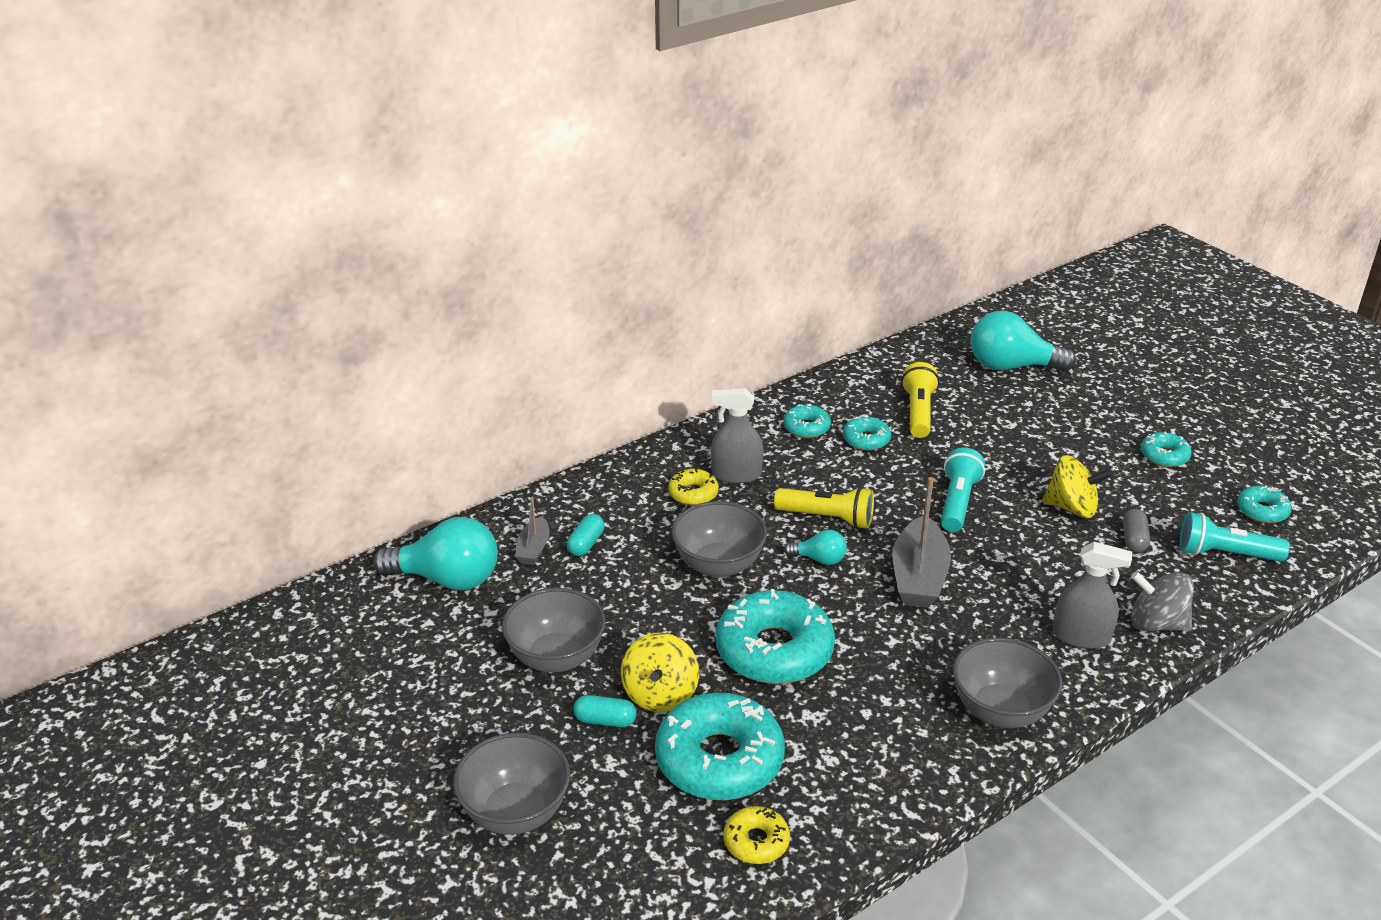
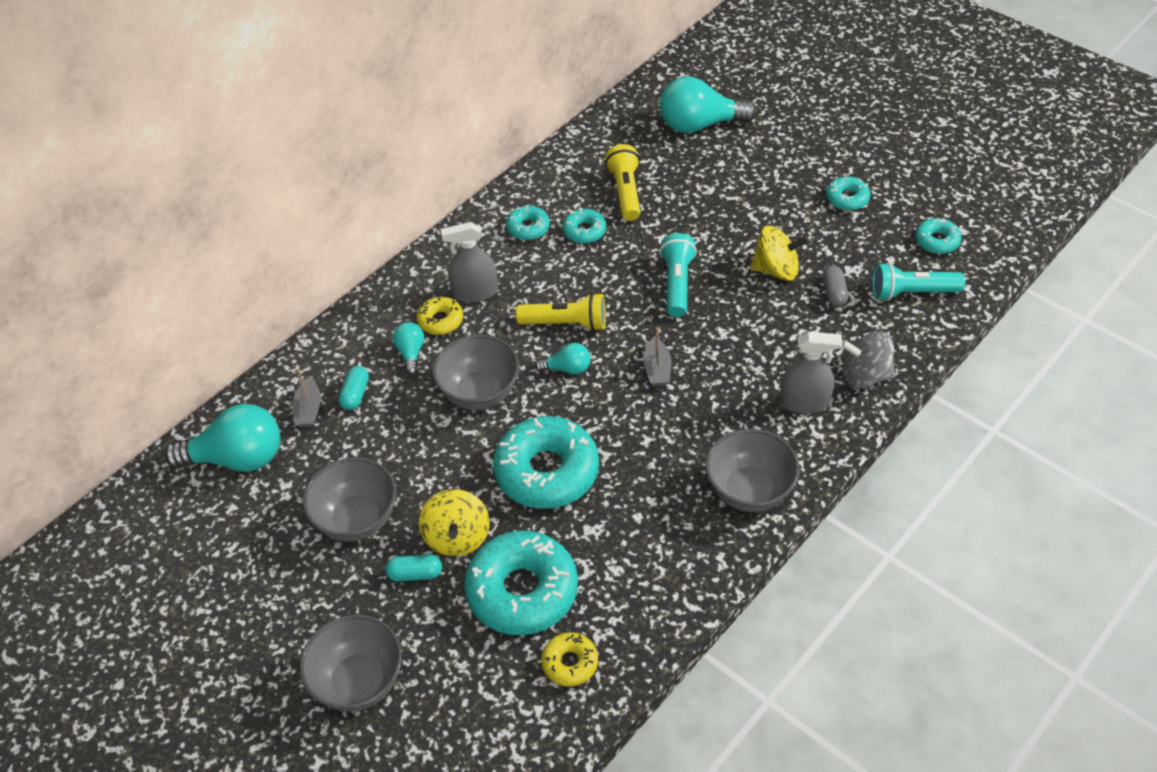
camera: 10 degrees left, 15 degrees up
grey boat [893,477,951,608] -> grey boat [643,327,672,386], size x0.54
none -> turquoise light bulb [393,322,424,375]

